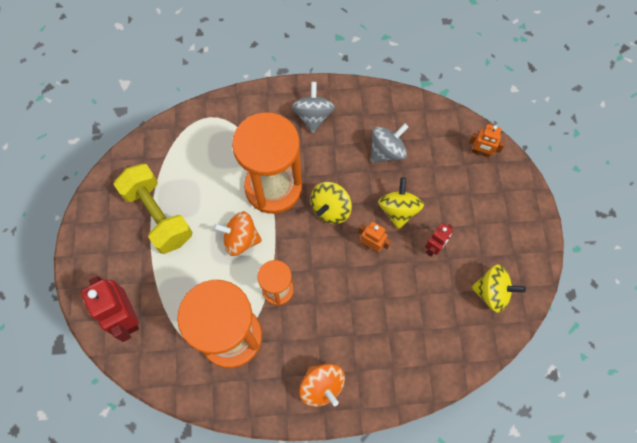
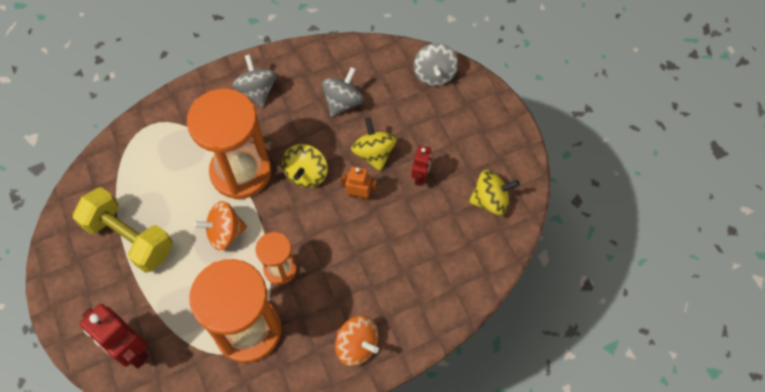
camera: 20 degrees left, 5 degrees down
orange robot [469,124,505,158] -> grey spinning top [413,43,458,86]

